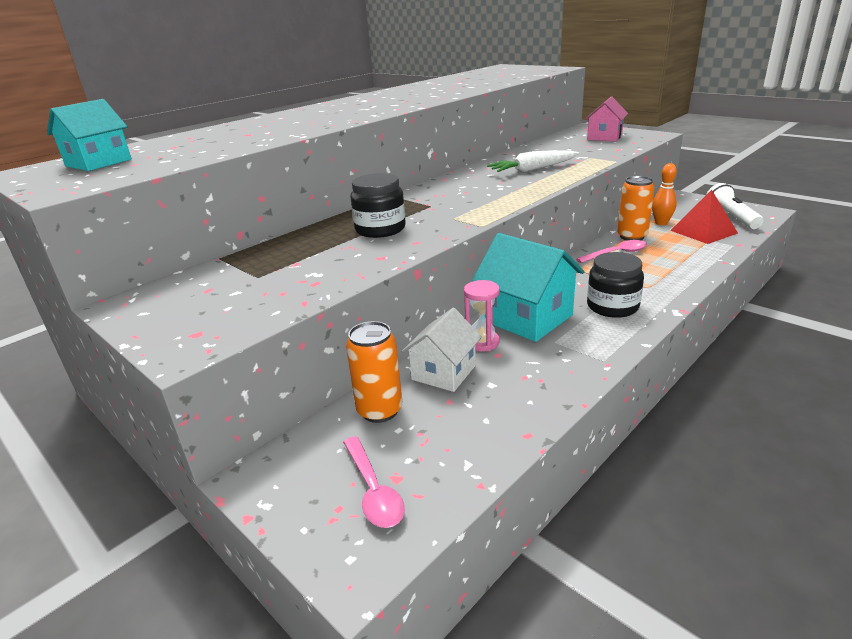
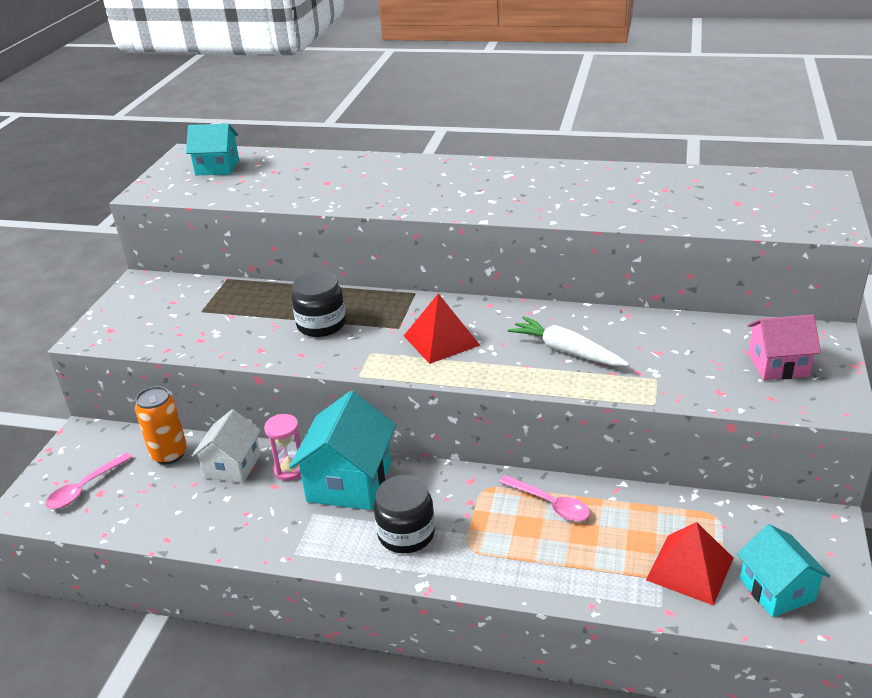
camera: 60 degrees right, 5 degrees up
white house [402,308,482,392] -> white house turned 75 degrees counterclockwise [192,409,262,483]
orange can [617,176,655,241] -> none
orange bowling pin [652,163,677,225] -> none
white flashlight [706,183,764,229] -> turquoise house [737,524,830,617]
none -> red pyramid [404,293,480,364]

